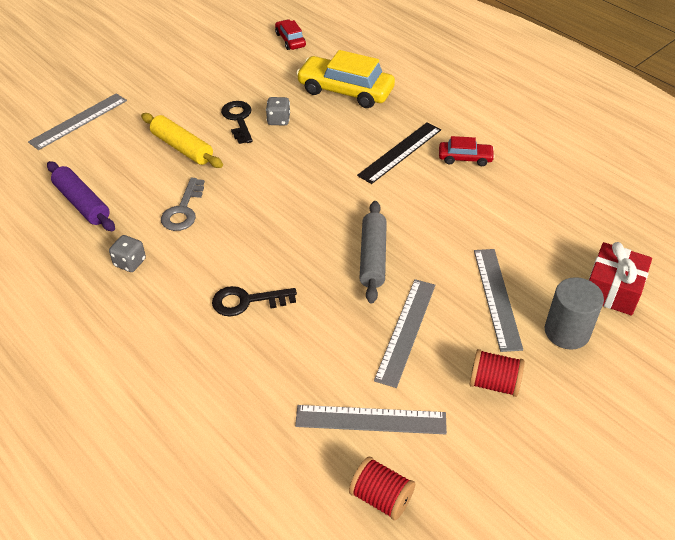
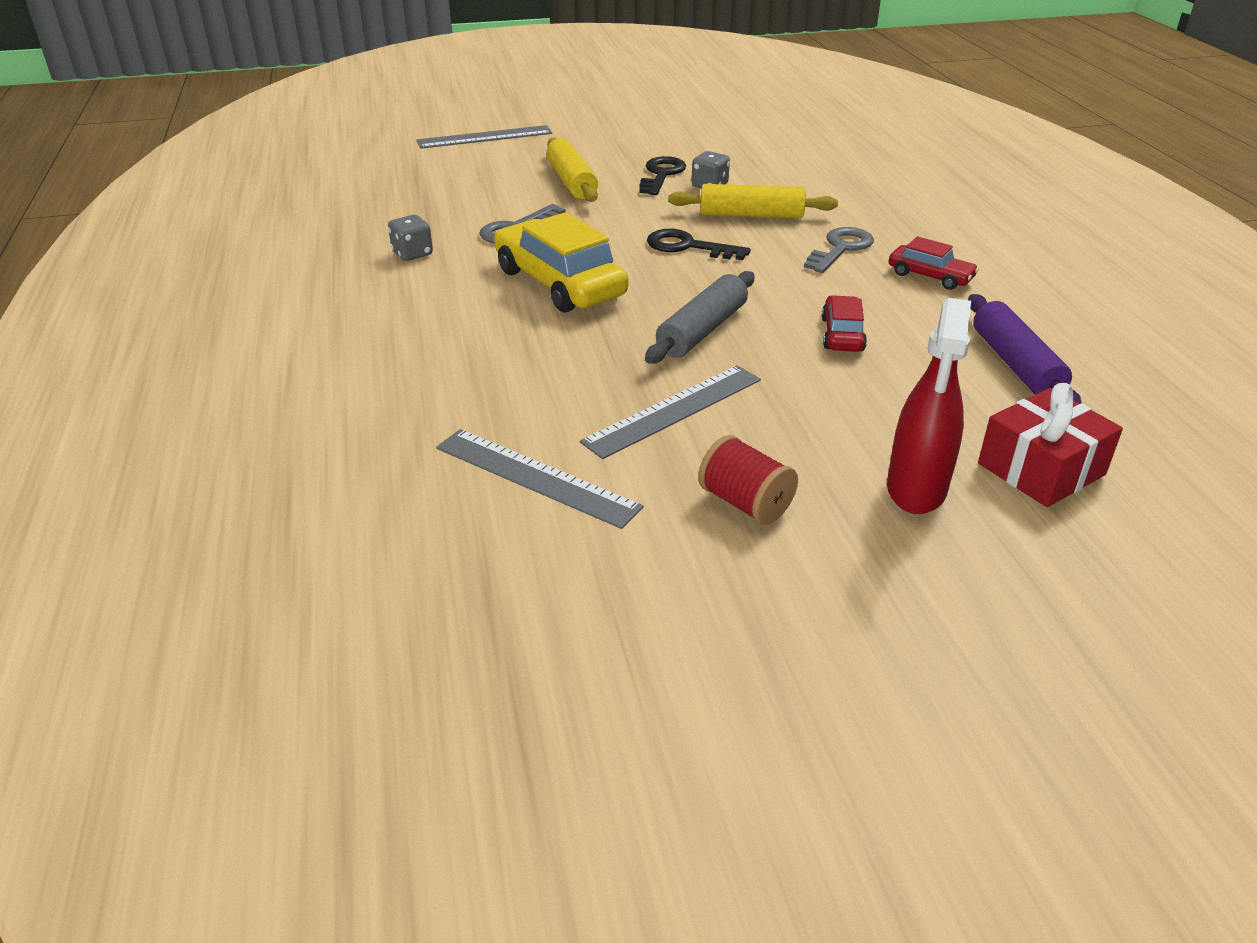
camera: 30 degrees right, 10 degrees down
purple rolling pin [47,161,115,231] -> purple rolling pin moved to [968,294,1081,404]
black key [212,286,297,316] -> black key moved to [647,229,751,260]
red car [275,19,306,50] -> red car moved to [822,295,867,352]
yellow car [296,50,395,108] -> yellow car moved to [494,212,628,313]
red spool [349,457,415,520] -> none
black ruler [357,122,441,184] -> grey key [804,227,874,273]
grey ruler [474,249,523,352] -> none
grey cylinder [545,277,604,350] -> red spray bottle [887,298,971,514]
none -> yellow rolling pin [668,184,838,218]

